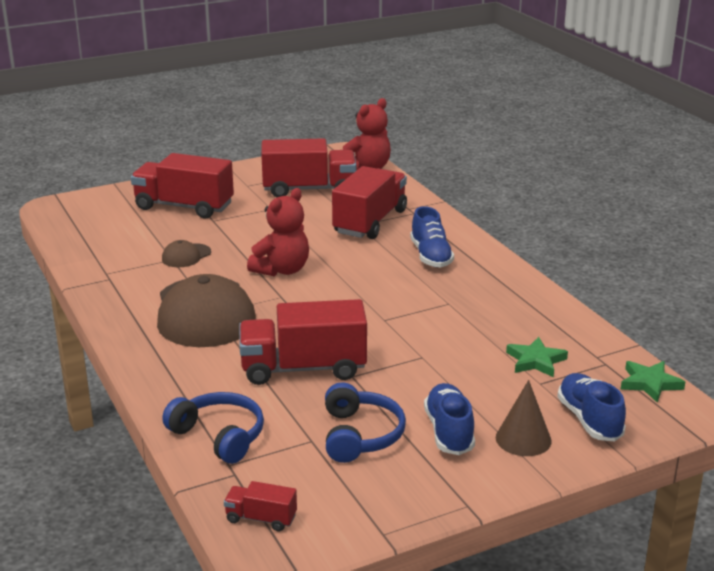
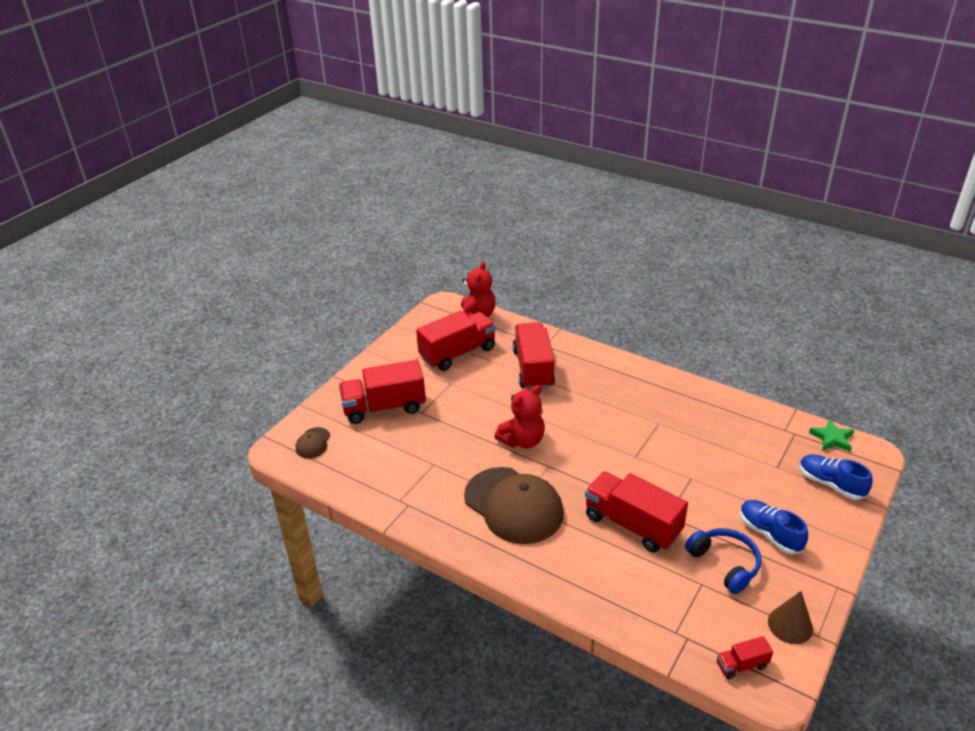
camera: 30 degrees left, 10 degrees up
brown cap [162,240,211,267] -> brown cap moved to [295,427,330,458]
blue headphones [162,392,264,464] -> none
red truck [239,299,367,385] -> red truck turned 75 degrees clockwise [585,471,688,553]
red teddy bear [247,188,309,277] -> red teddy bear turned 45 degrees clockwise [494,385,545,448]
blue shoe [410,206,454,267] -> none
brown cone [496,380,552,456] -> brown cone moved to [768,591,813,644]
green star [506,337,568,377] -> none

